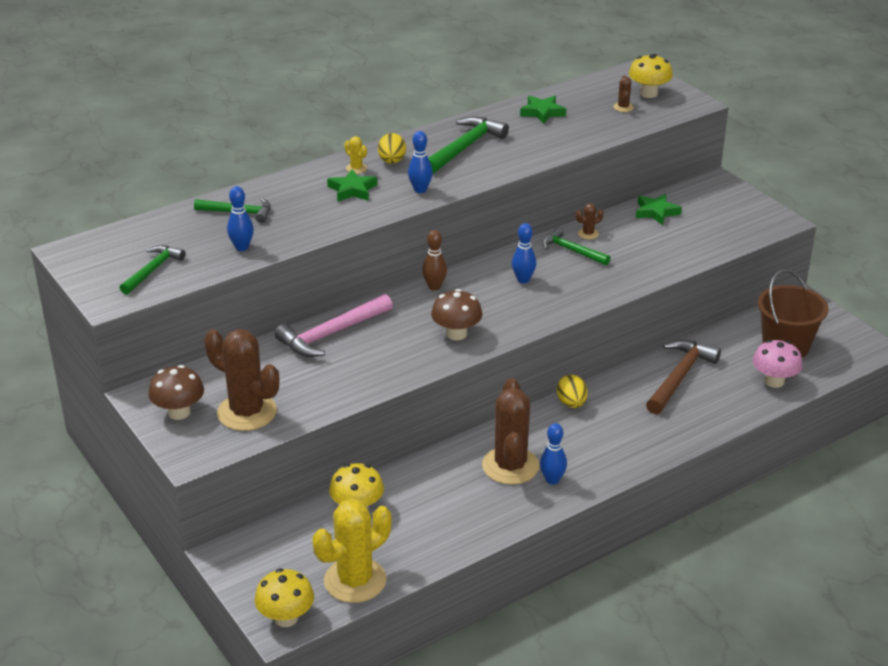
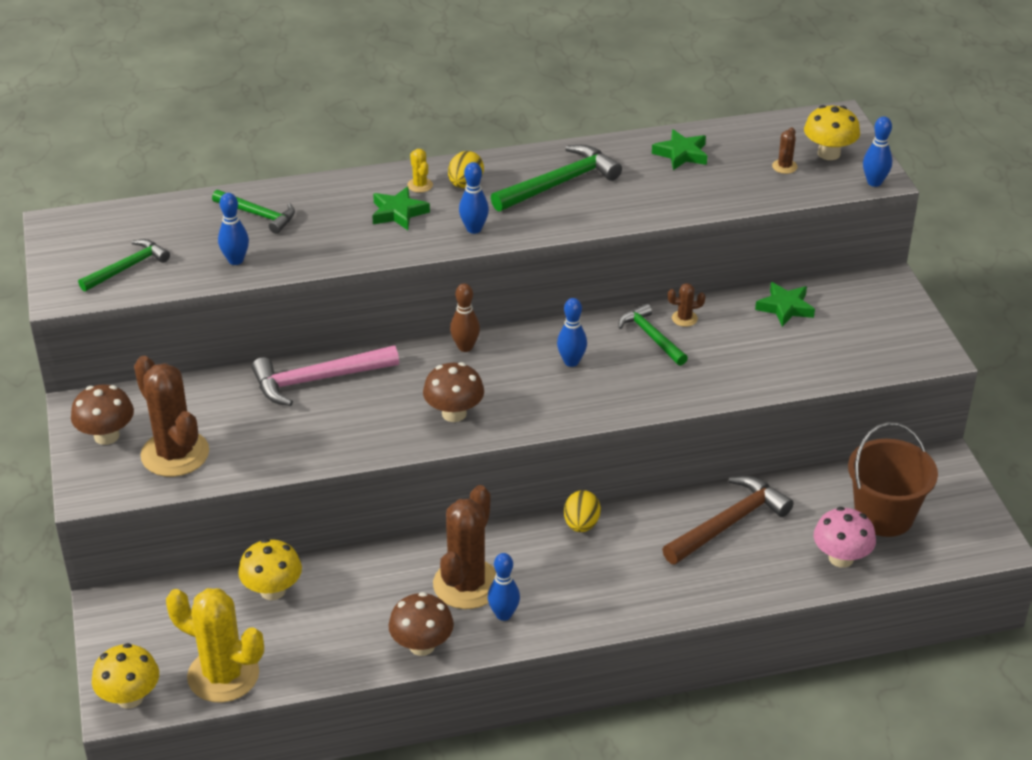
camera: 20 degrees right, 5 degrees up
yellow cactus [312,498,391,603] -> yellow cactus turned 45 degrees clockwise [166,588,264,703]
none -> brown mushroom [388,592,454,656]
none -> blue bowling pin [863,116,892,187]

